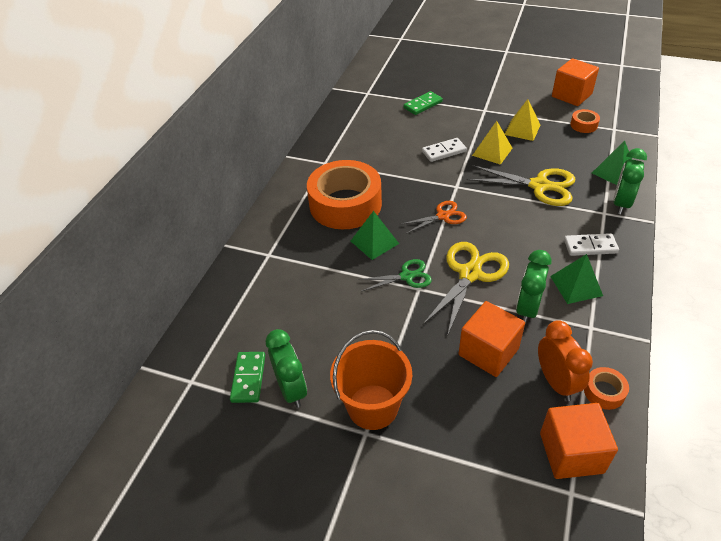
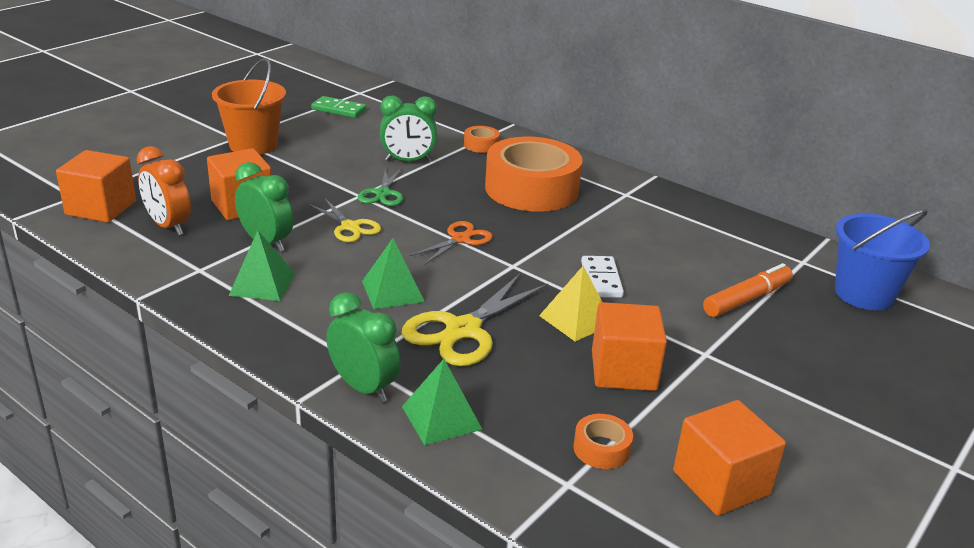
camera: 105 degrees right, 15 degrees down
green clock [266,329,307,408] -> green clock moved to [380,96,437,162]
green pyramid [351,211,399,260] -> green pyramid moved to [362,238,425,309]
orange scissors [401,201,467,234] -> orange scissors turned 135 degrees counterclockwise [410,221,492,265]
green domino [404,91,443,115] -> orange marker [703,263,793,317]
yellow scissors [423,242,509,336] -> yellow scissors [309,198,381,242], size x0.60
yellow pyramid [505,99,540,141] -> orange cube [592,302,667,391]
orange clock [538,320,593,401] -> orange clock turned 45 degrees clockwise [137,146,191,235]
white domino [564,233,619,256] -> none
orange tape [584,367,629,410] -> orange tape moved to [464,126,500,153]
none -> blue bucket [835,209,930,310]

